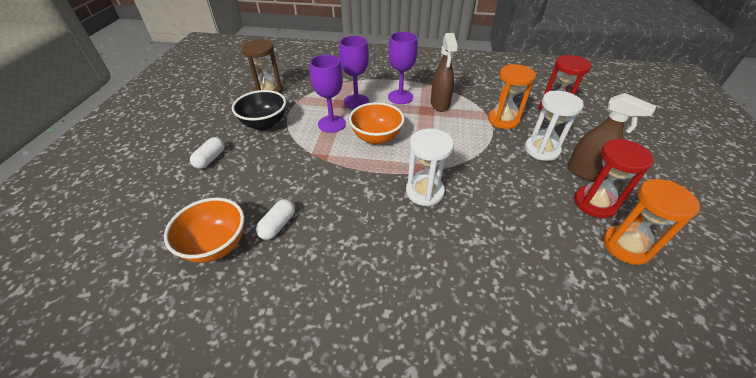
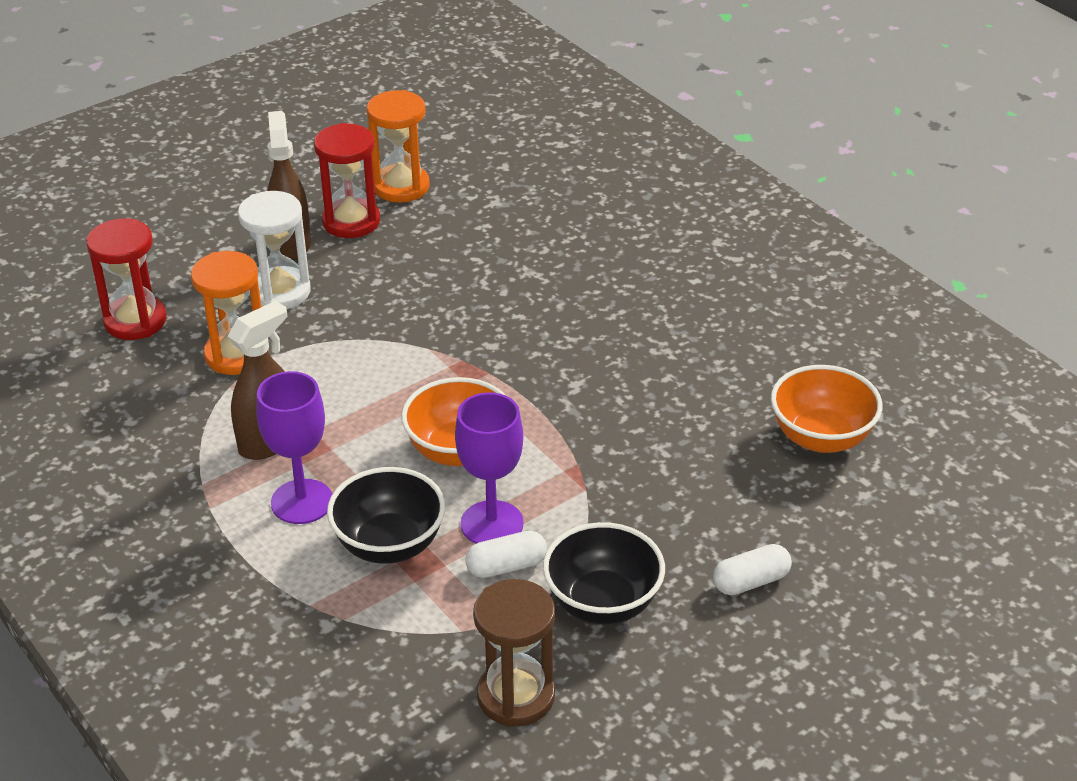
camera: 135 degrees left, 5 degrees down
white capsule [256,199,295,240] -> white capsule moved to [465,531,547,578]
purple goblet [339,36,369,109] -> black bowl [327,467,445,564]
white hourglass [406,128,454,206] -> none

